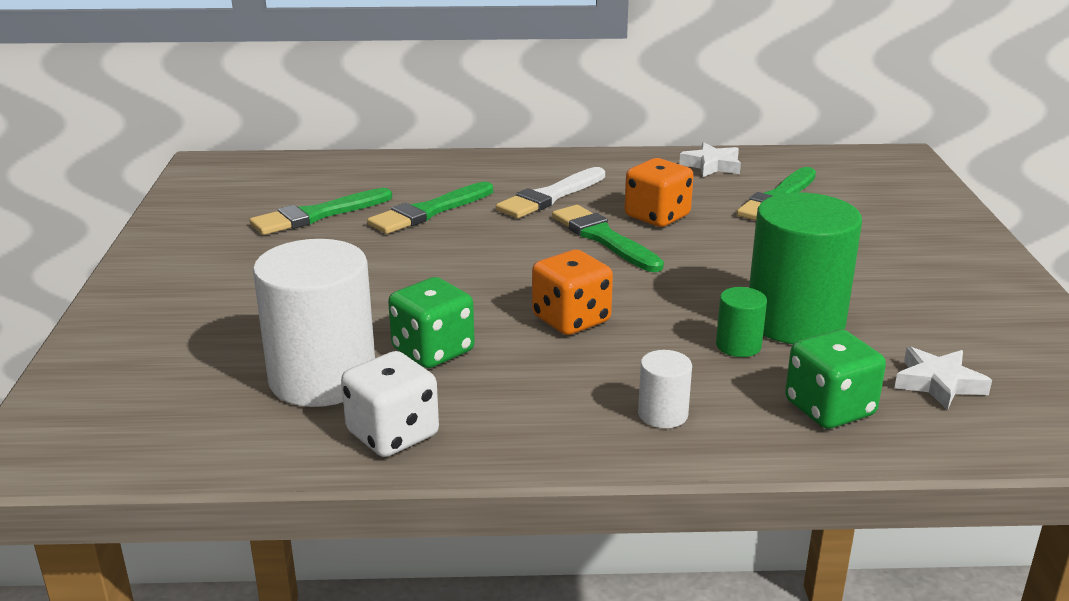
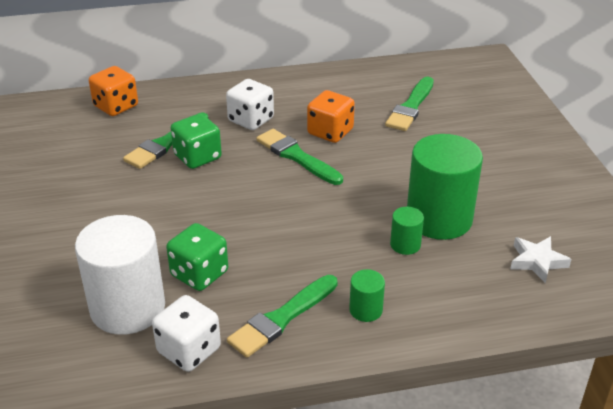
camera: 10 degrees left, 10 degrees up
green brush [249,188,392,235] -> green brush moved to [227,275,338,358]
white brush [496,167,605,218] -> white dice [226,79,274,130]
orange dice [532,250,613,335] -> orange dice moved to [89,66,138,116]
white cylinder [638,350,692,428] -> green cylinder [349,269,385,322]
white star [679,142,741,177] -> none
green dice [785,329,886,429] -> green dice moved to [170,113,222,169]

